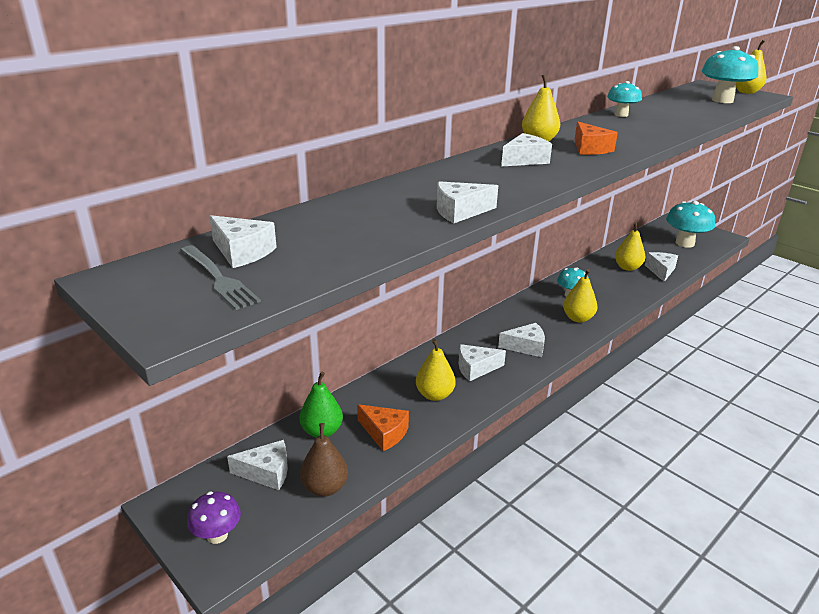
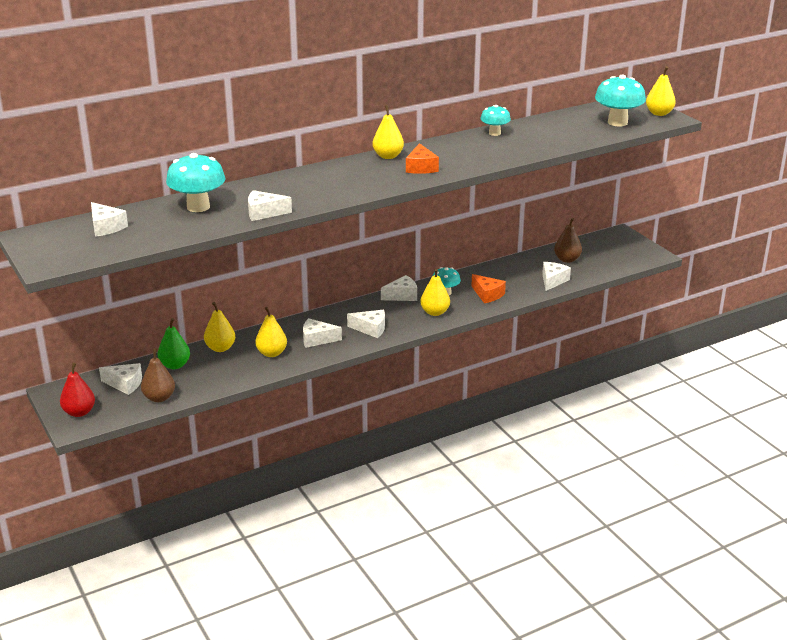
camera: 15 degrees right, 0 degrees up
grey fork [181,245,261,310] -> none
purple mushroom [187,491,241,544] -> red pear [60,362,95,417]
orange cheese [357,404,409,451] -> orange cheese moved to [471,274,506,303]
white cheese [501,133,552,166] -> white cheese moved to [381,275,417,301]
yellow pear [615,222,645,271] -> yellow pear moved to [204,302,235,352]
turquoise mushroom [666,201,715,248] -> turquoise mushroom moved to [166,153,226,212]
none -> brown pear [554,218,582,263]

